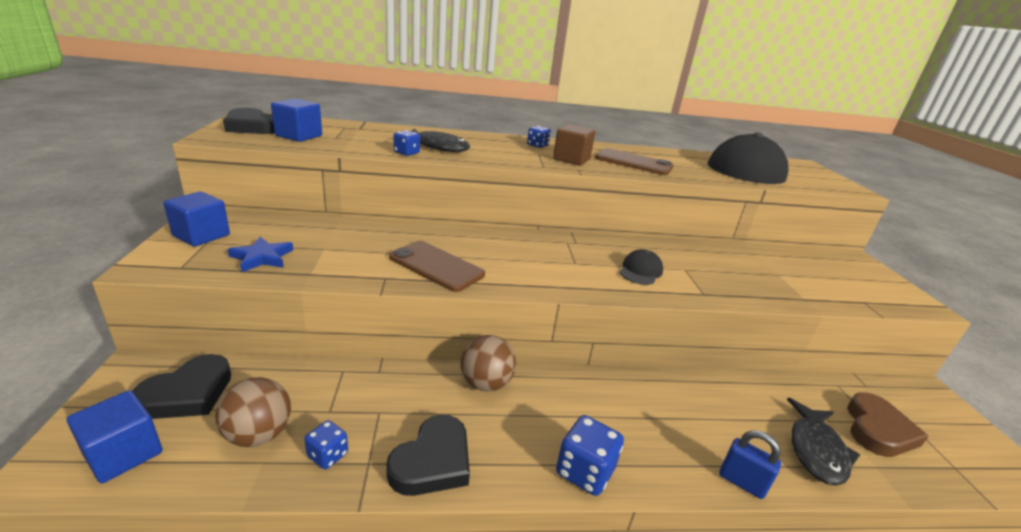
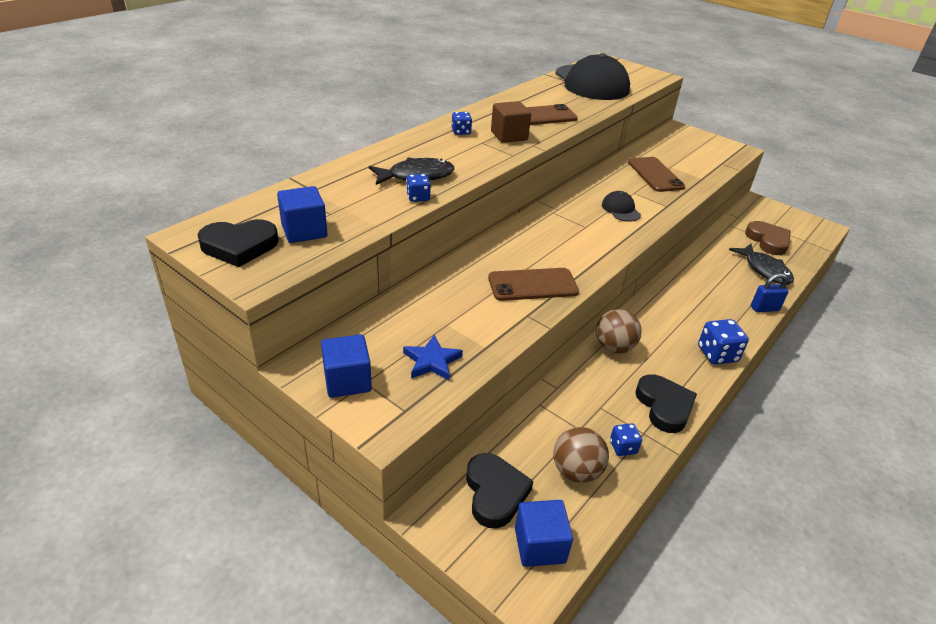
camera: 45 degrees left, 10 degrees up
none -> brown phone [628,157,685,192]

